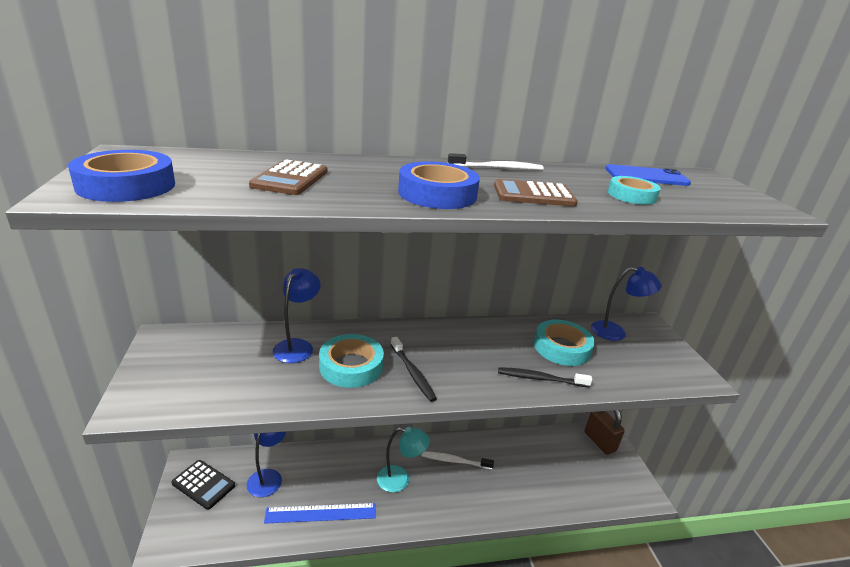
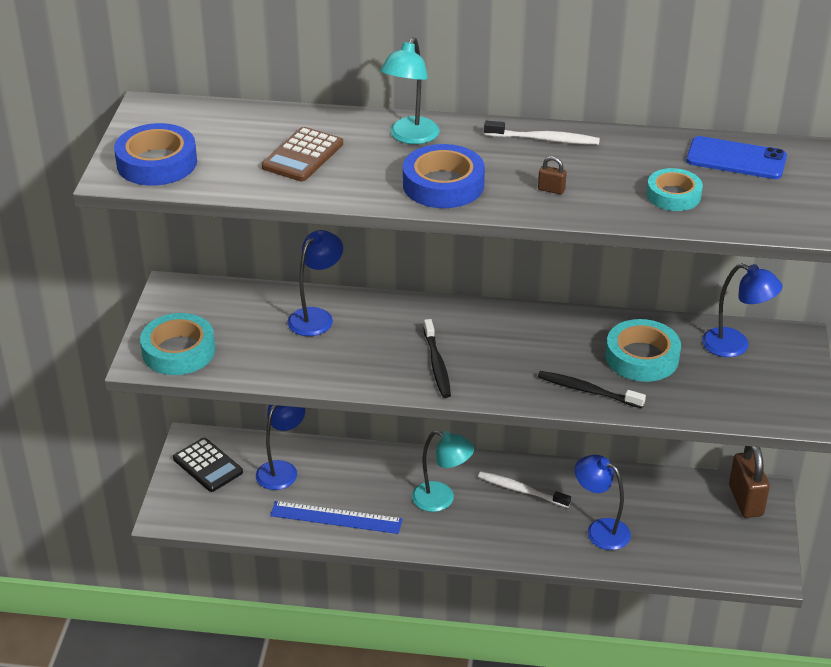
camera: 20 degrees right, 10 degrees up
turquoise tape [319,334,384,388] -> turquoise tape moved to [140,313,215,375]
brown calculator [494,179,578,207] -> brown padlock [538,156,567,195]
none -> turquoise lamp [380,37,440,144]
none -> blue lamp [575,455,631,550]

